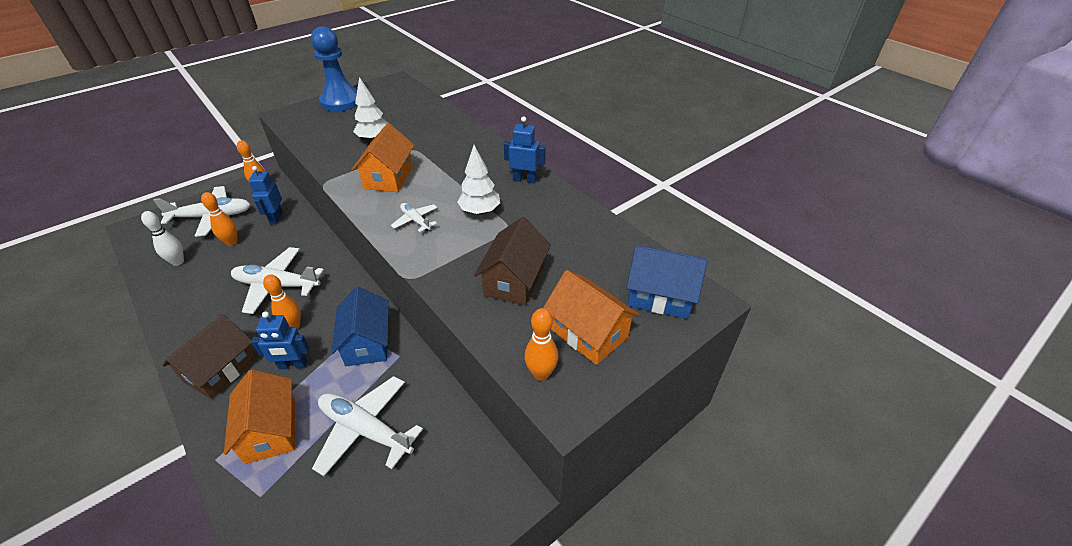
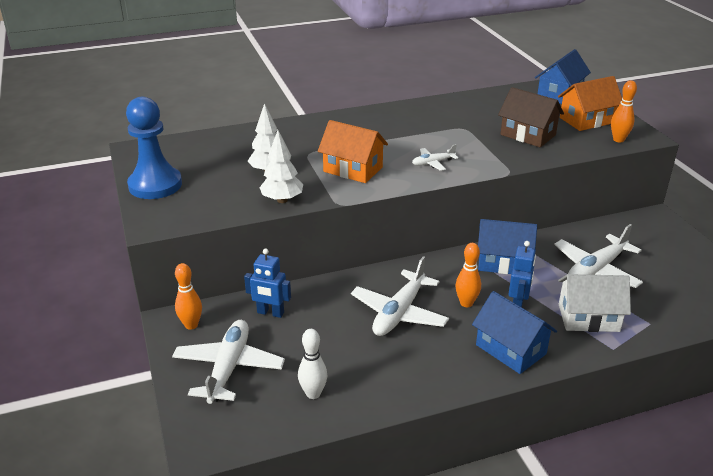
camera: 70 degrees left, 10 degrees down
brown house [162,314,257,399] -> blue house [472,291,557,374]
orange bowling pin [201,192,237,246] -> none
orange house [224,369,295,464] -> white house [558,274,631,332]
white tree [457,145,500,215] -> white tree moved to [259,130,303,203]
blue robot [504,116,546,183] -> none

